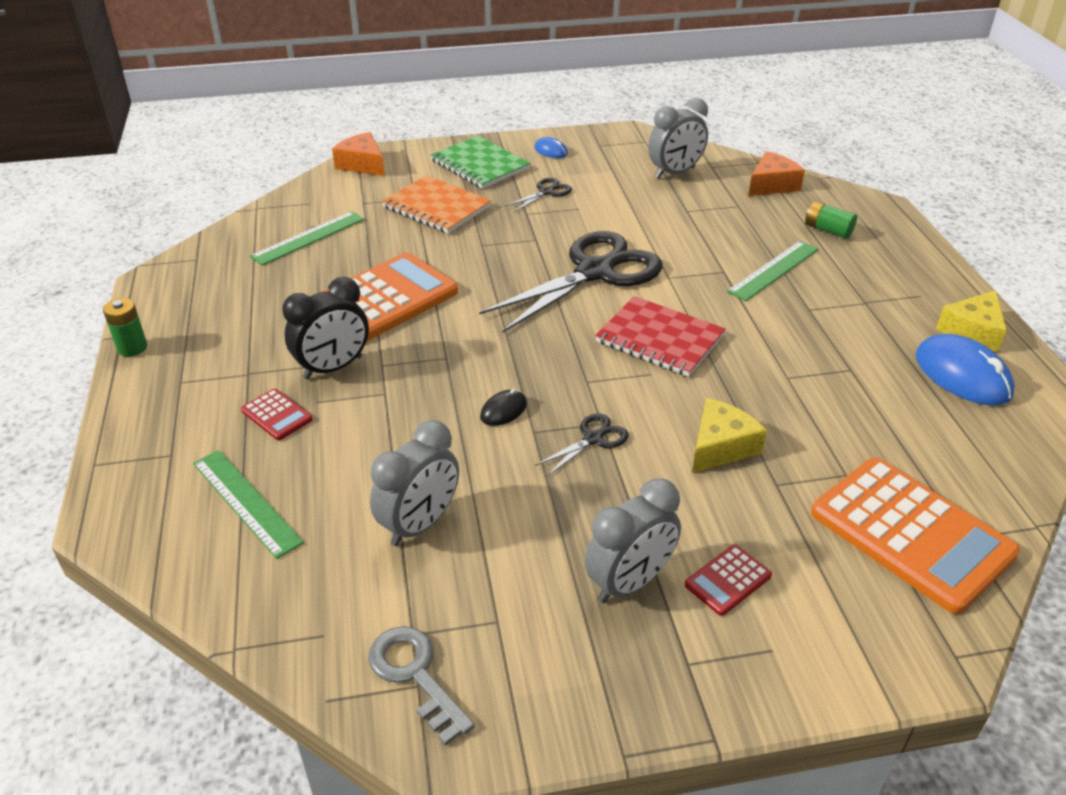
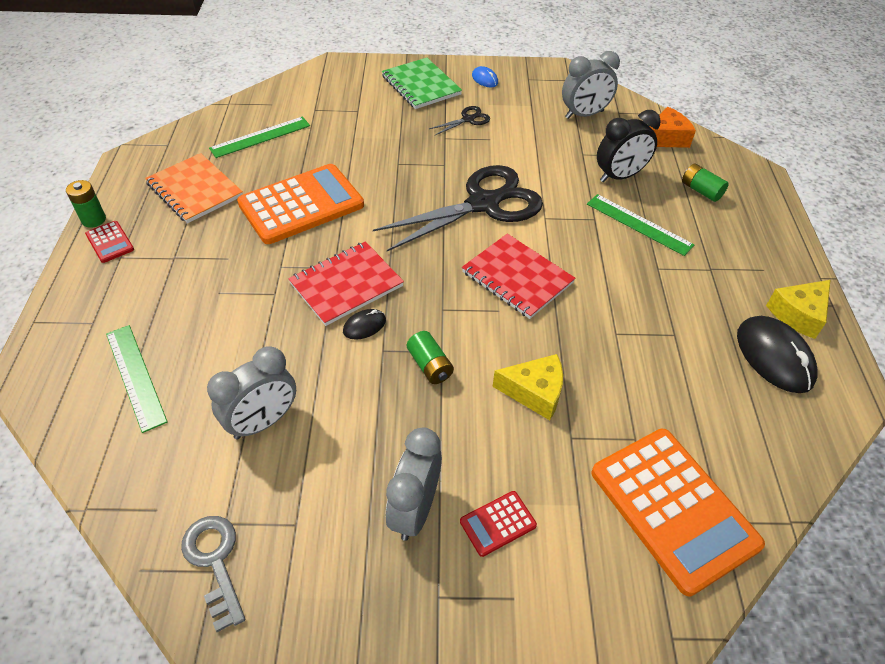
camera: 10 degrees right, 10 degrees up
red calculator [241,389,313,440] -> red calculator moved to [85,221,134,263]
black clock [282,277,369,379] -> black clock moved to [597,110,661,182]
orange cheese [332,132,384,176] -> none
orange notebook [382,175,492,233] -> orange notebook moved to [145,153,243,223]
black scissors [535,413,629,476] -> green battery [407,331,454,384]
grey clock [584,478,681,603] -> grey clock turned 135 degrees clockwise [386,427,442,541]
yellow cheese [692,398,767,473] -> yellow cheese turned 45 degrees clockwise [493,354,563,420]
green ruler [727,241,818,301] -> green ruler turned 75 degrees clockwise [587,194,694,256]
blue mouse [915,334,1015,405] -> black mouse [737,316,818,393]
none -> red notebook [288,241,404,326]

